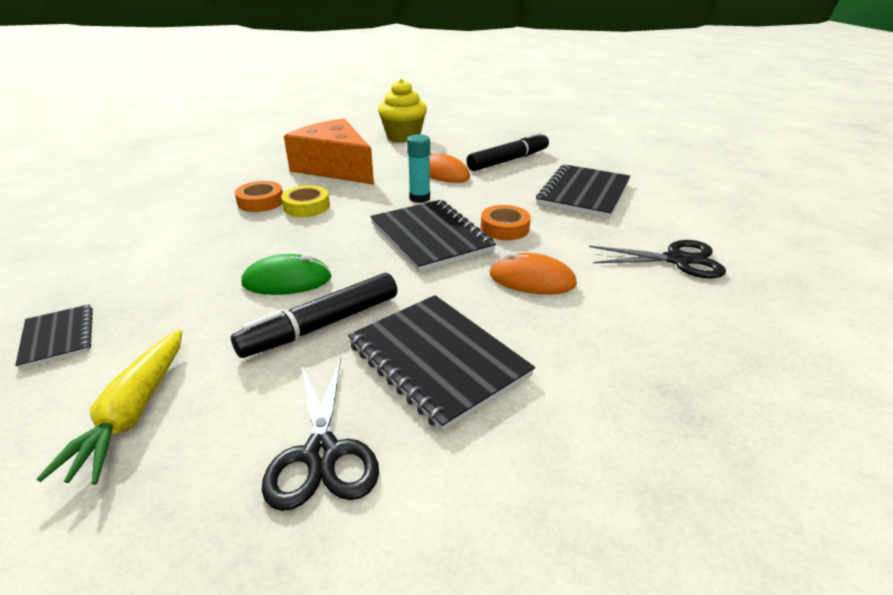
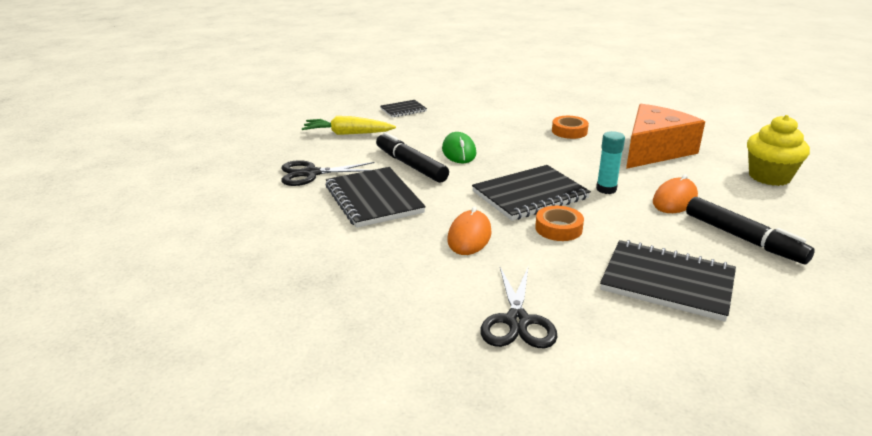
camera: 90 degrees right, 5 degrees down
yellow tape [281,185,330,217] -> none
black notebook [348,295,535,432] -> black notebook turned 75 degrees counterclockwise [325,167,426,228]

